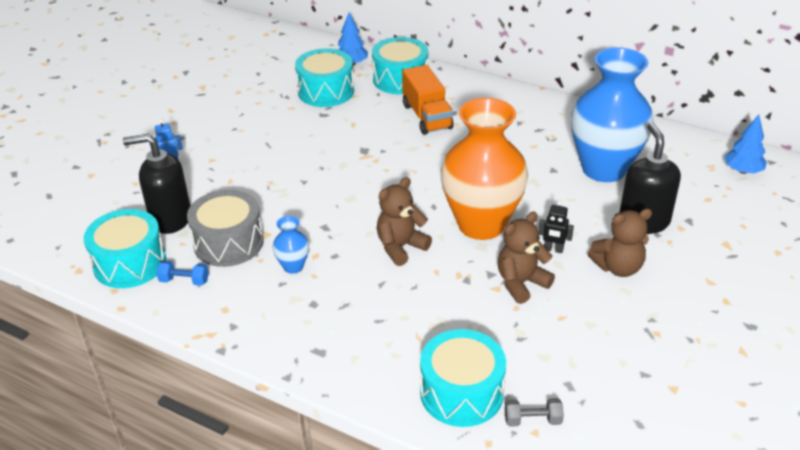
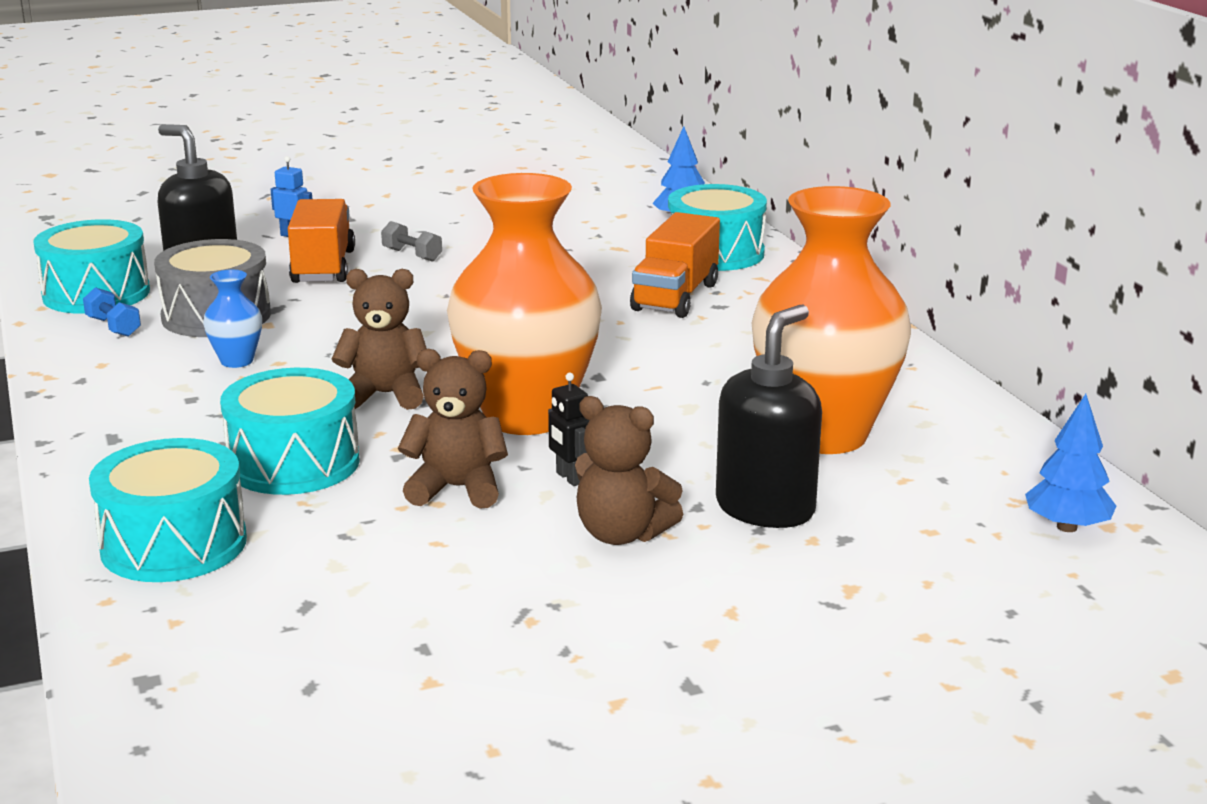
camera: 40 degrees right, 15 degrees down
turquoise drum [295,48,354,107] -> turquoise drum moved to [220,368,360,495]
grey dumbbell [505,398,564,427] -> grey dumbbell moved to [381,221,442,262]
blue vase [571,47,654,182] -> orange vase [752,186,911,454]
none -> orange truck [288,199,355,283]

